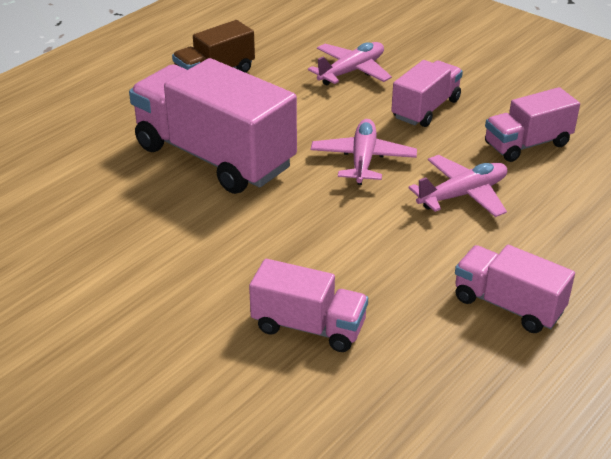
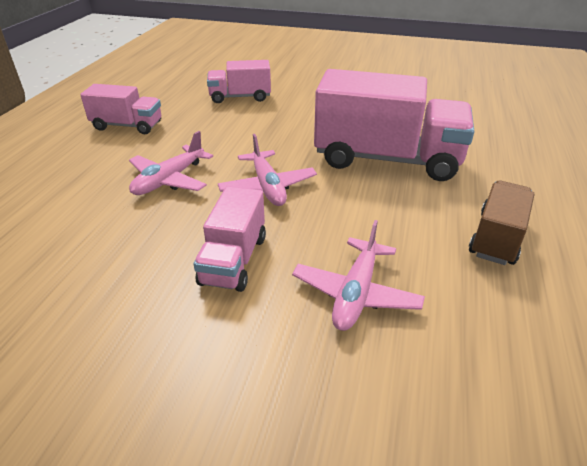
camera: 155 degrees right, 0 degrees up
pink truck [485,87,580,162] -> none

